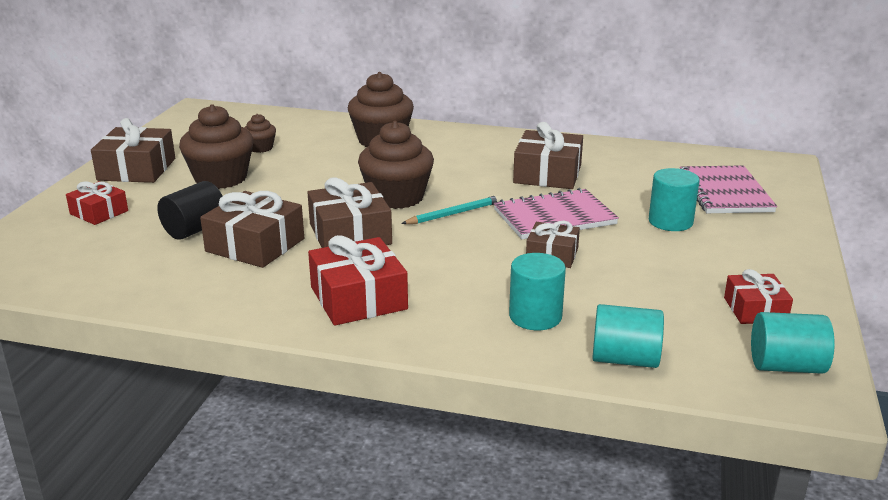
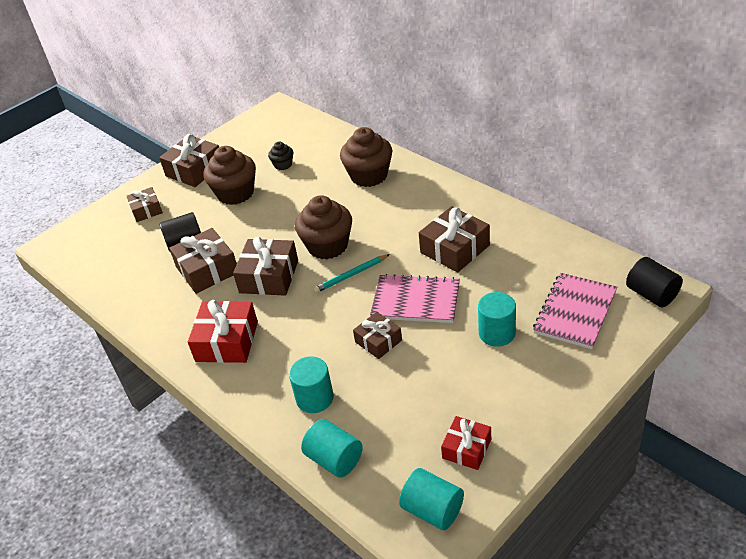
camera: 35 degrees right, 15 degrees up
red gift [66,181,128,225] -> brown gift [126,187,163,222]
brown cupcake [244,114,276,153] -> black cupcake [268,142,293,170]
turquoise pencil [401,195,502,224] -> turquoise pencil turned 150 degrees clockwise [313,254,390,293]
none -> black cylinder [626,257,683,308]

